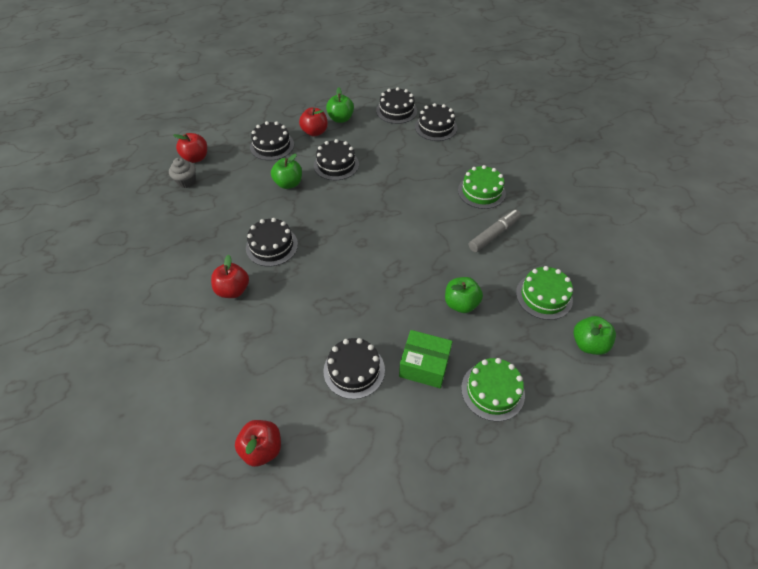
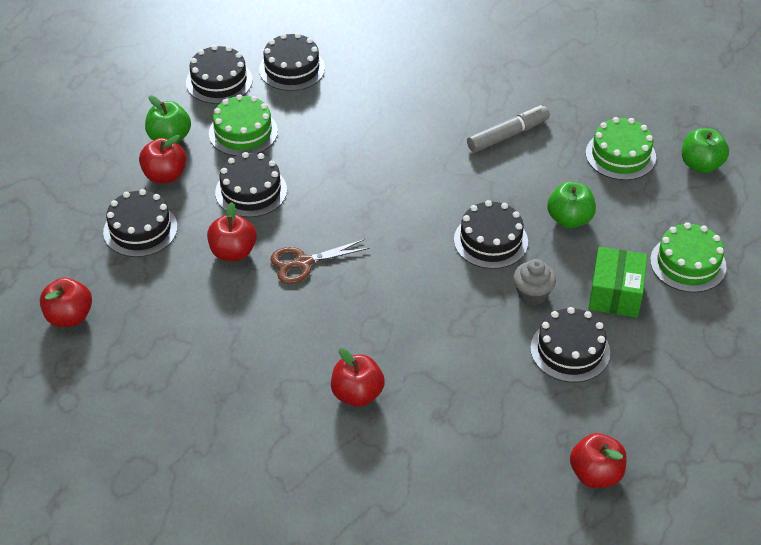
camera: 50 degrees left, 5 degrees down
grey cupcake [169,158,196,188] -> grey cupcake moved to [513,259,556,306]
black cake [246,218,298,266] -> black cake moved to [454,200,528,269]
green apple [271,154,302,189] -> red apple [207,202,257,261]
green box [399,330,453,388] -> green box turned 45 degrees counterclockwise [588,247,648,318]
green cake [458,165,506,209] -> green cake moved to [209,94,278,156]
grey marker [469,210,521,252] -> grey marker turned 60 degrees clockwise [467,105,550,152]
none -> brown scissors [270,239,369,284]

